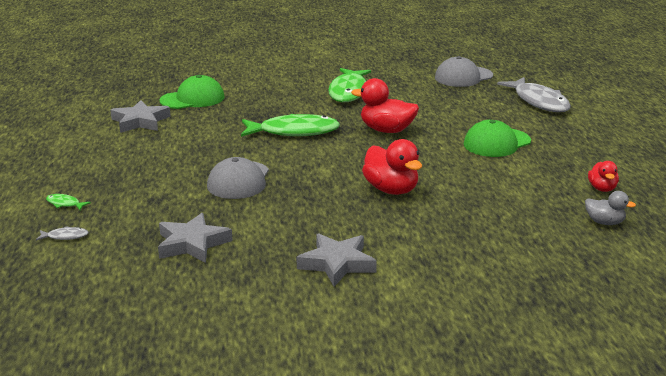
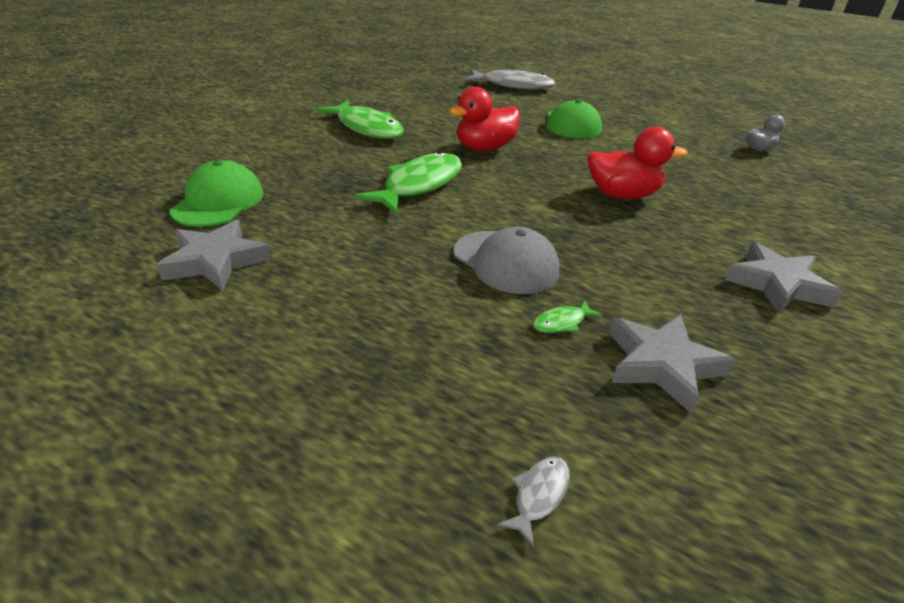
camera: 55 degrees left, 10 degrees up
green fish [46,194,91,210] -> green fish moved to [533,301,602,333]
grey cap [435,56,493,87] -> none
red duck [588,161,619,192] -> none

